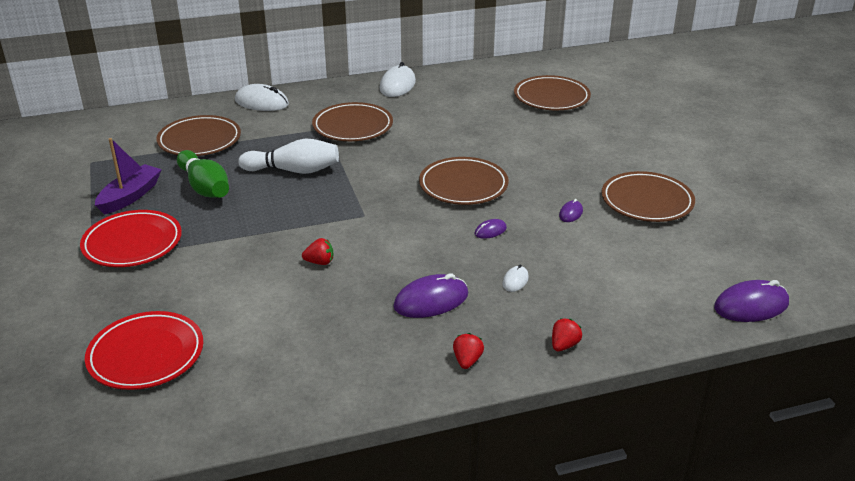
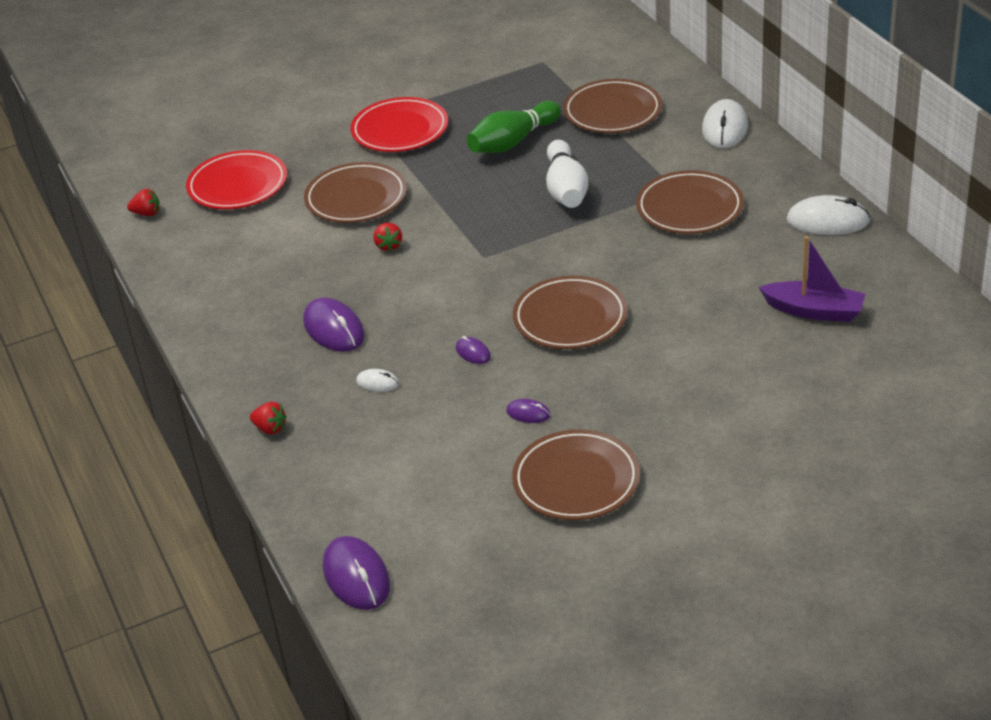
camera: 85 degrees right, 5 degrees up
purple boat [95,138,162,215] -> purple boat moved to [759,236,865,322]
red strawberry [453,333,484,369] -> red strawberry moved to [127,189,159,216]
brown plate [514,75,591,110] -> brown plate moved to [304,162,407,223]

